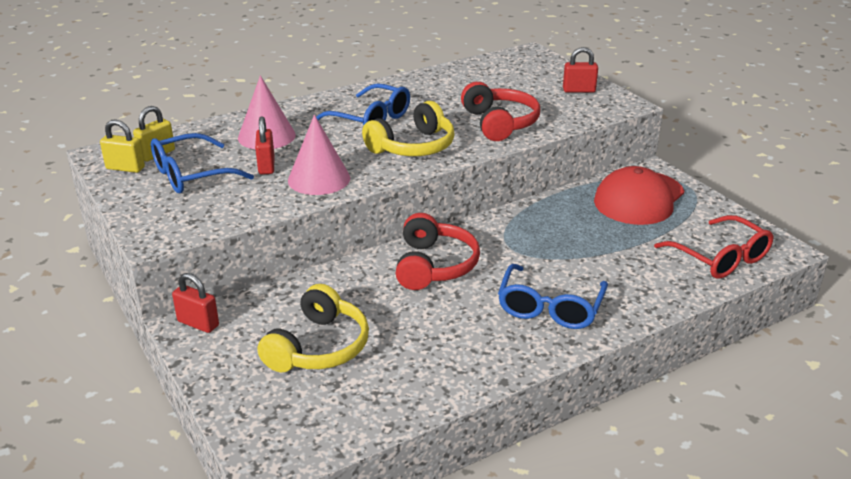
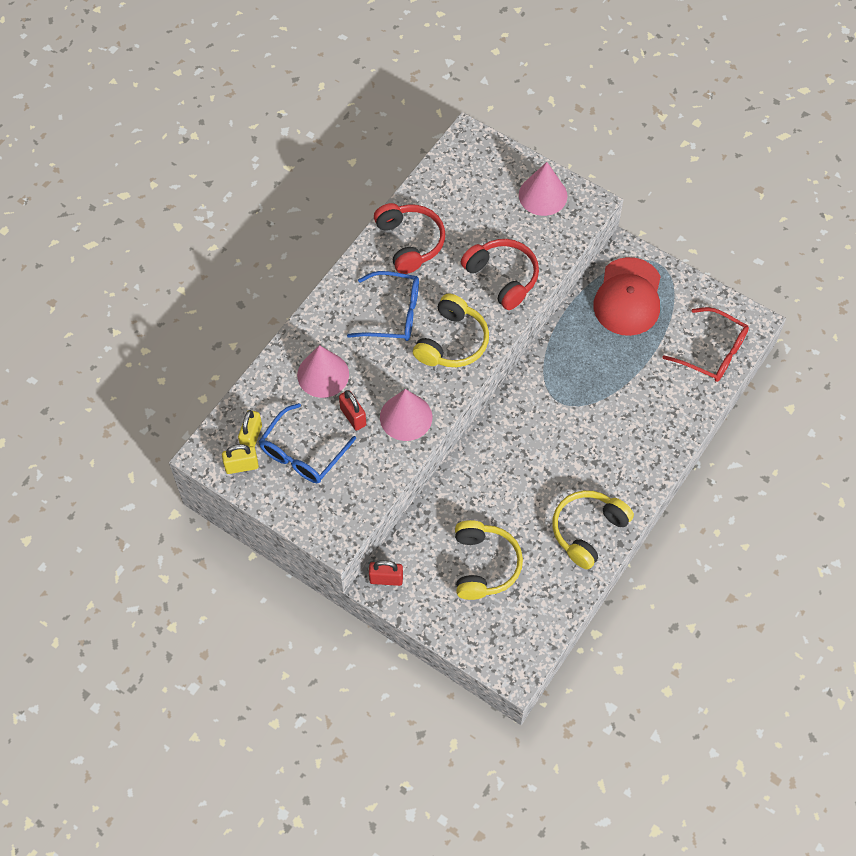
camera: 25 degrees left, 30 degrees up
red headphones [396,213,480,290] -> red headphones moved to [374,203,445,274]
blue glasses [498,264,608,329] -> none
red padlock [563,47,598,93] -> pink cone [519,162,568,216]
none -> yellow headphones [552,490,634,569]

